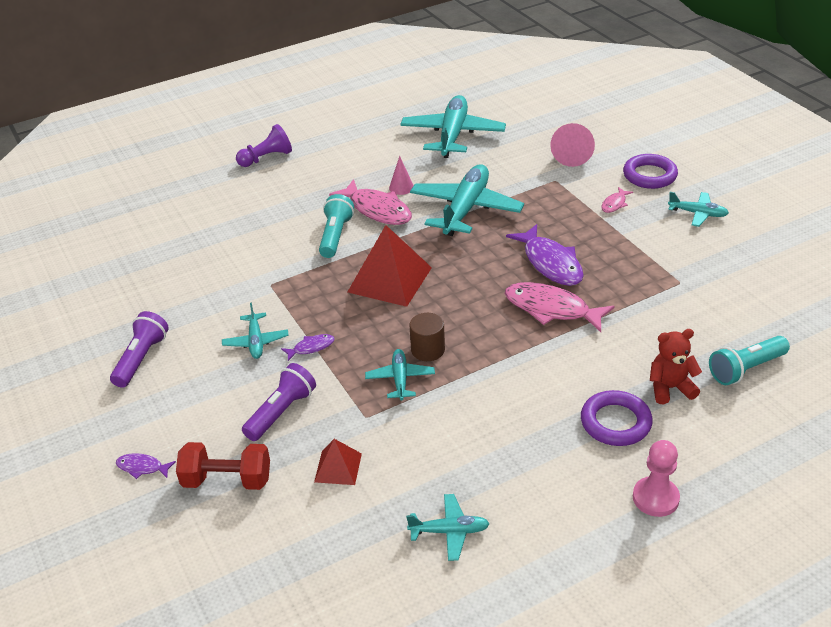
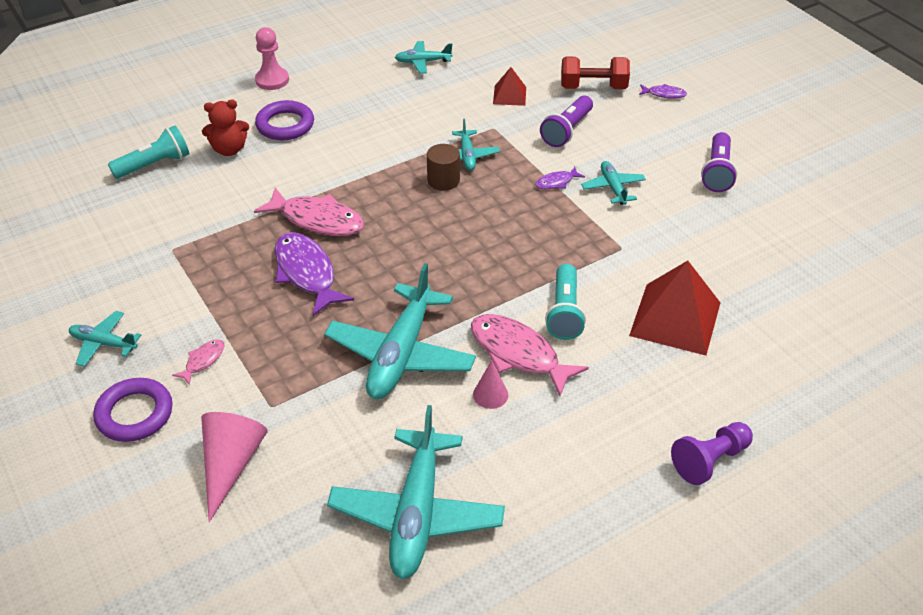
camera: 175 degrees right, 5 degrees up
red pyramid [348,225,432,307] -> red pyramid moved to [629,261,720,356]

